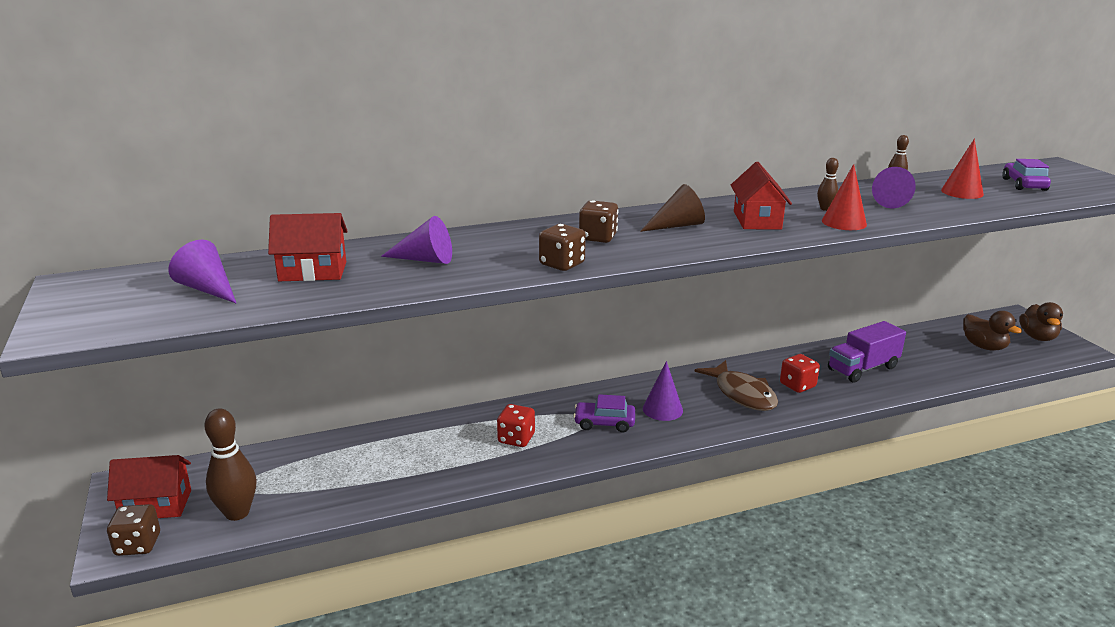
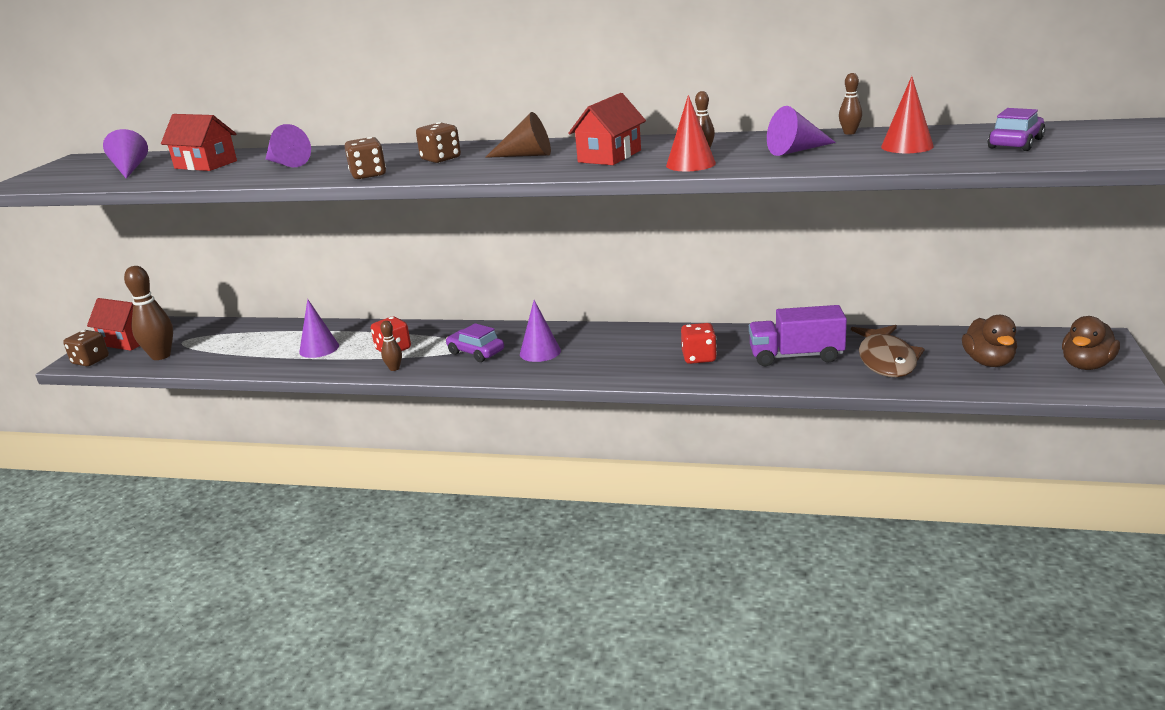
camera: 35 degrees right, 0 degrees up
brown fish [695,360,778,411] -> brown fish moved to [851,325,925,377]
none -> purple cone [299,299,339,358]
none -> brown bowling pin [380,321,402,371]

